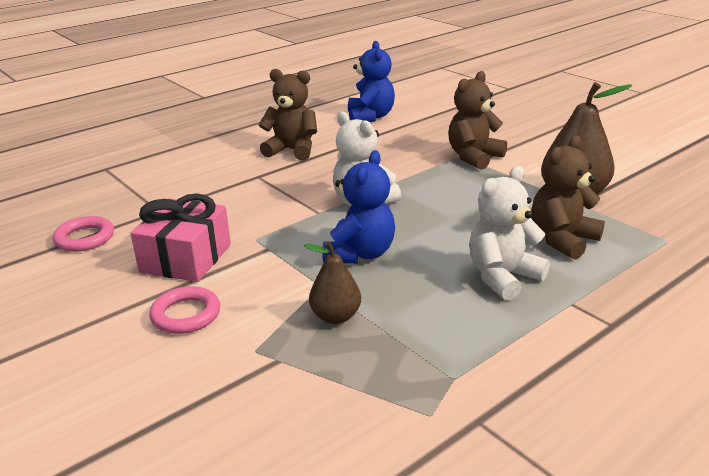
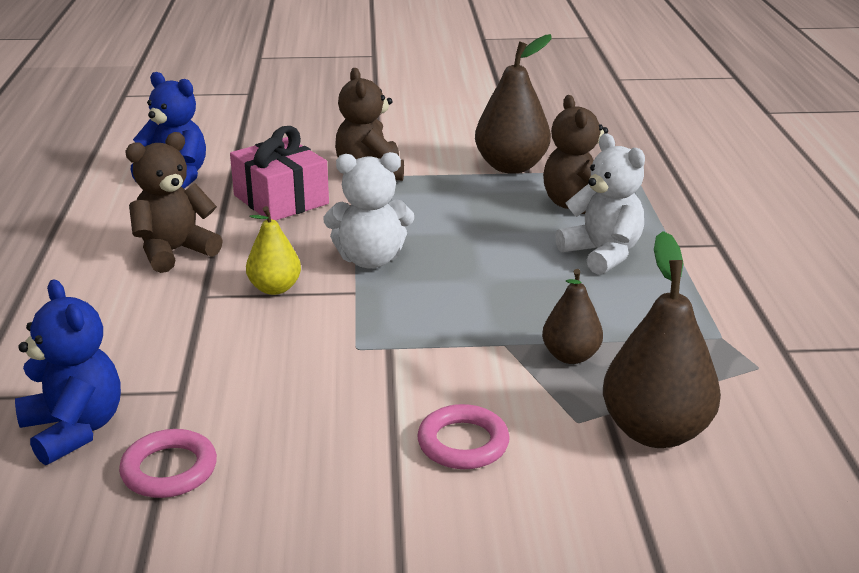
camera: 55 degrees left, 0 degrees up
pink gift [130,193,231,282] -> pink gift moved to [230,126,329,221]
blue teddy bear [322,150,395,264] -> blue teddy bear moved to [15,279,121,465]
white teddy bear [469,166,550,301] -> white teddy bear turned 150 degrees clockwise [555,133,645,275]
none -> yellow pear [246,206,301,295]
none -> brown pear [603,231,721,448]

